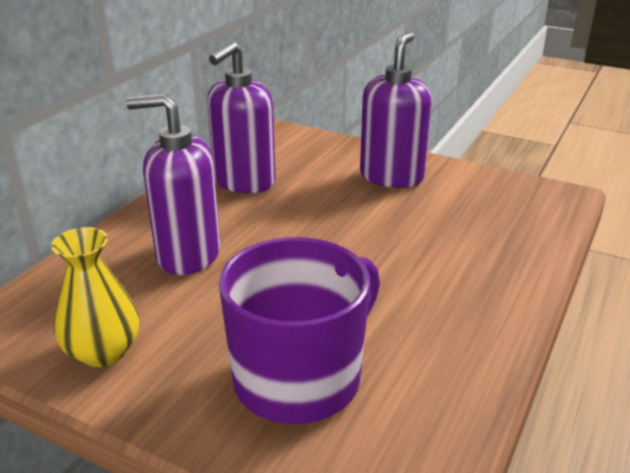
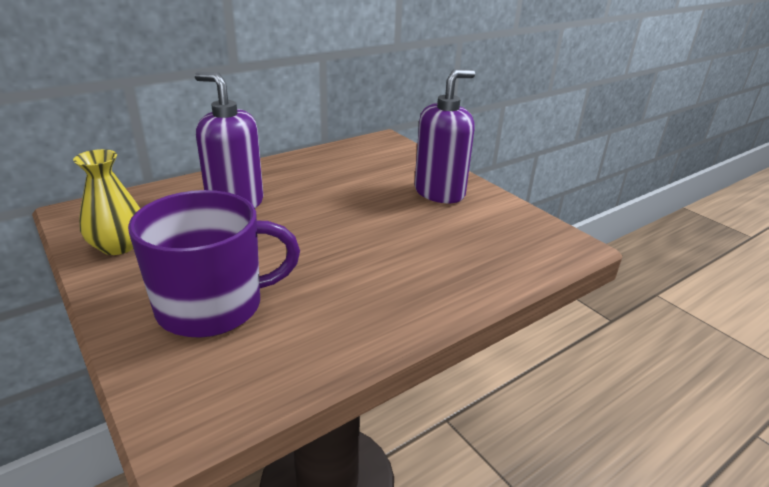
camera: 25 degrees right, 0 degrees up
purple soap dispenser [207,41,276,193] -> none

